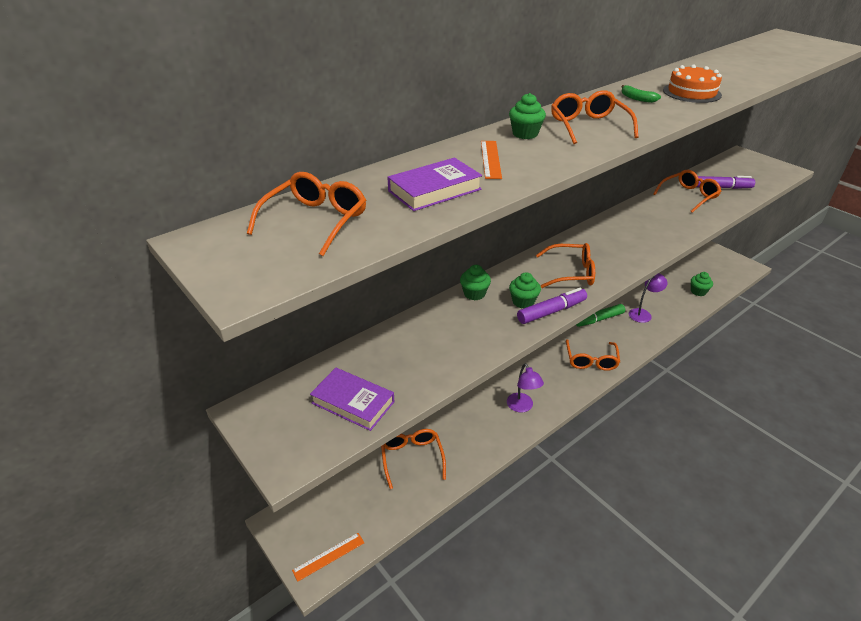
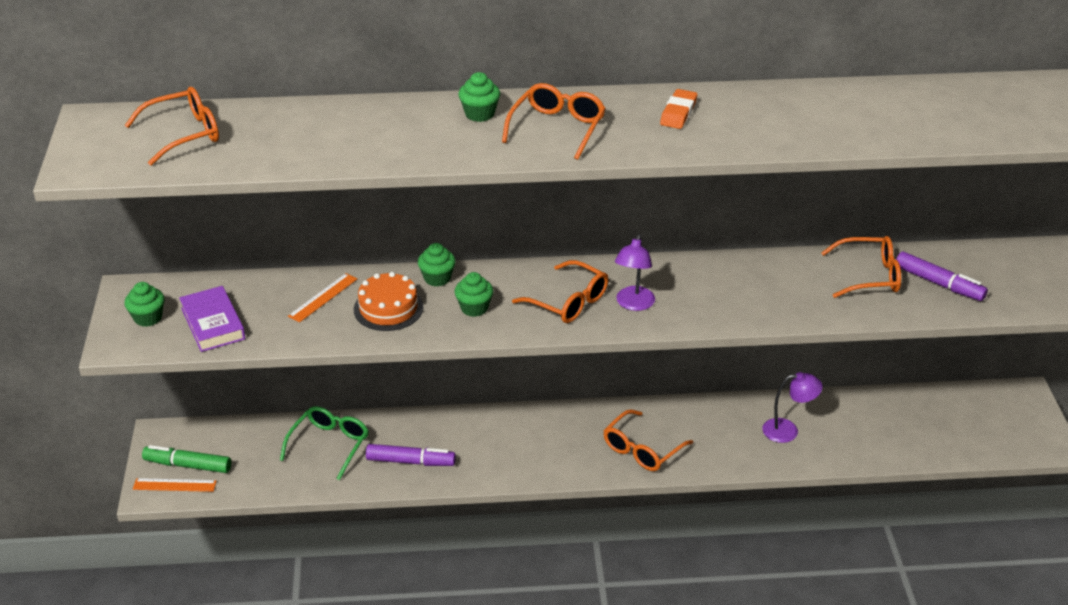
camera: 35 degrees right, 0 degrees up
orange glasses [381,429,446,489] -> green glasses [280,406,369,480]
purple book [388,158,482,211] -> none
orange ruler [481,141,502,179] -> orange ruler moved to [288,273,357,323]
purple lamp [507,363,544,412] -> purple lamp moved to [615,234,655,311]
purple marker [517,288,587,324] -> purple marker moved to [366,444,456,466]
green marker [576,304,625,327] -> green marker moved to [142,445,231,473]
green banana [621,85,661,103] -> orange eraser [660,89,697,129]
orange cake [663,64,722,103] -> orange cake moved to [354,272,423,331]
green cupcake [691,272,713,296] -> green cupcake moved to [124,282,165,327]

